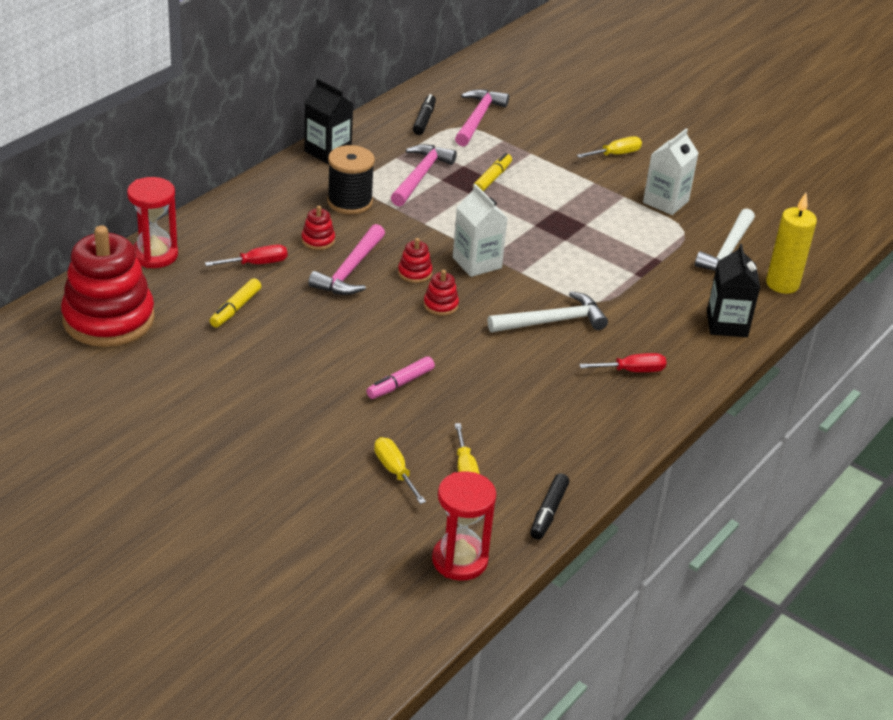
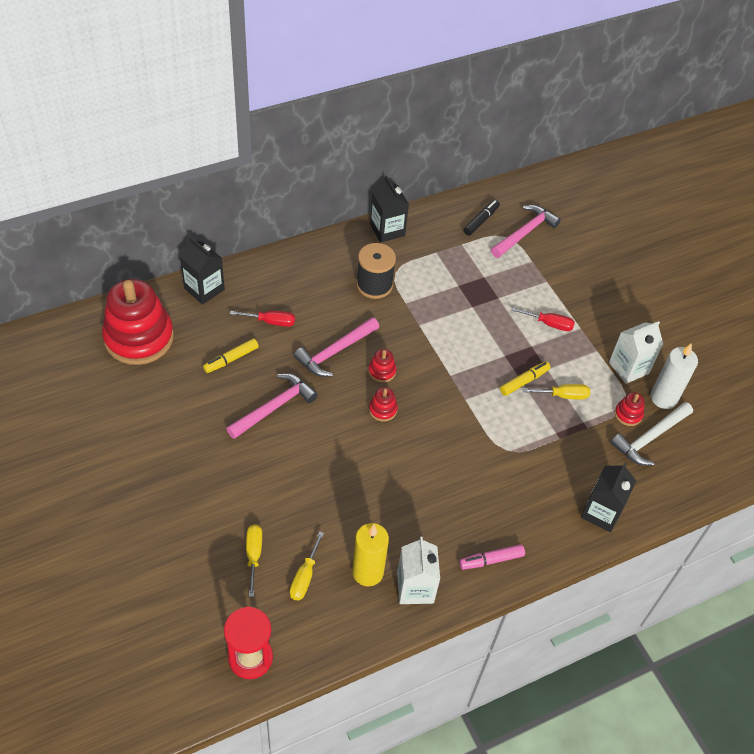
camera: 25 degrees right, 15 degrees up
red hourglass [127,177,178,268] -> black carton [179,236,225,305]
red stacking toy [301,206,335,250] -> red stacking toy moved to [615,392,644,426]
pink marker [366,356,435,399] -> pink marker moved to [459,544,525,570]
pink hammer [391,144,457,206] -> pink hammer moved to [226,374,318,439]
white carton [453,184,508,277] -> white carton moved to [397,537,440,604]
yellow marker [473,153,512,192] -> yellow marker moved to [500,361,551,396]
white hammer [488,291,608,332] -> none
black marker [530,473,569,540] -> none
yellow screwdriver [577,136,642,158] -> yellow screwdriver moved to [523,384,590,399]
red screwdriver [579,353,666,372] -> red screwdriver moved to [511,307,575,331]
yellow candle [766,193,817,294] -> yellow candle moved to [352,523,389,586]
none -> white candle [651,343,698,409]

